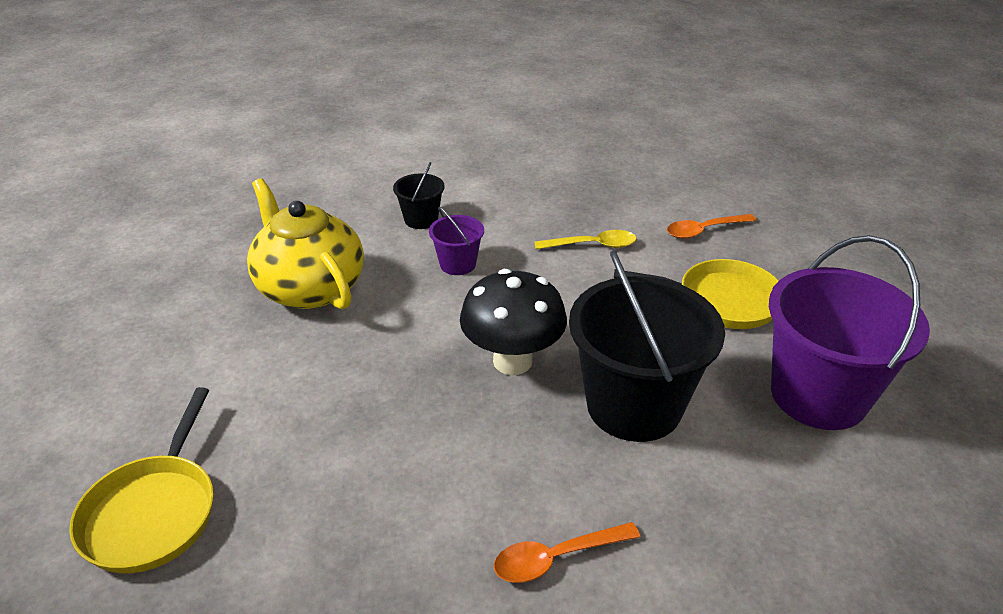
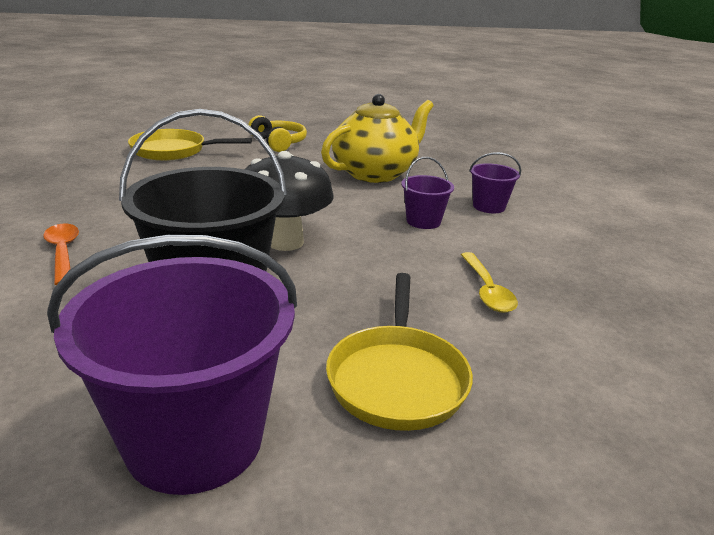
camera: 85 degrees right, 10 degrees down
black bucket [393,162,445,229] -> purple bucket [469,152,521,213]
orange spoon [667,214,757,239] -> none
none -> yellow headphones [248,115,307,152]

